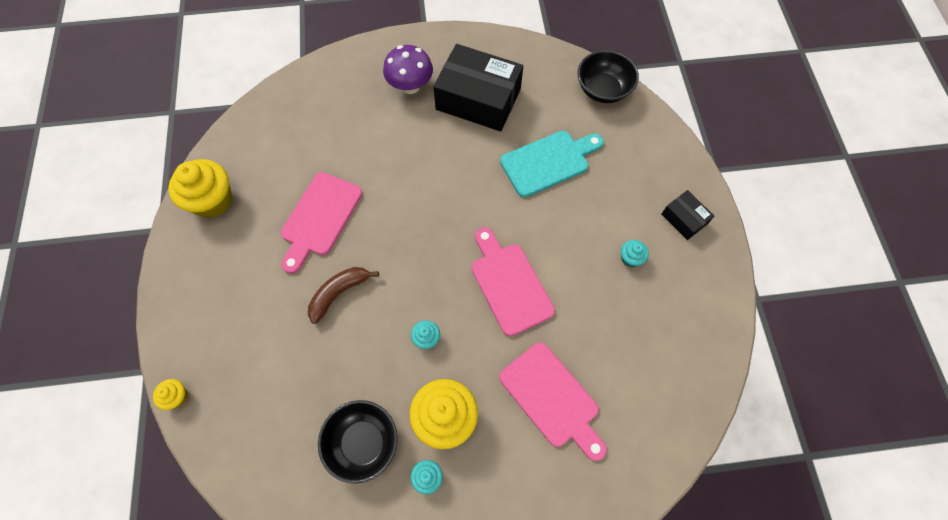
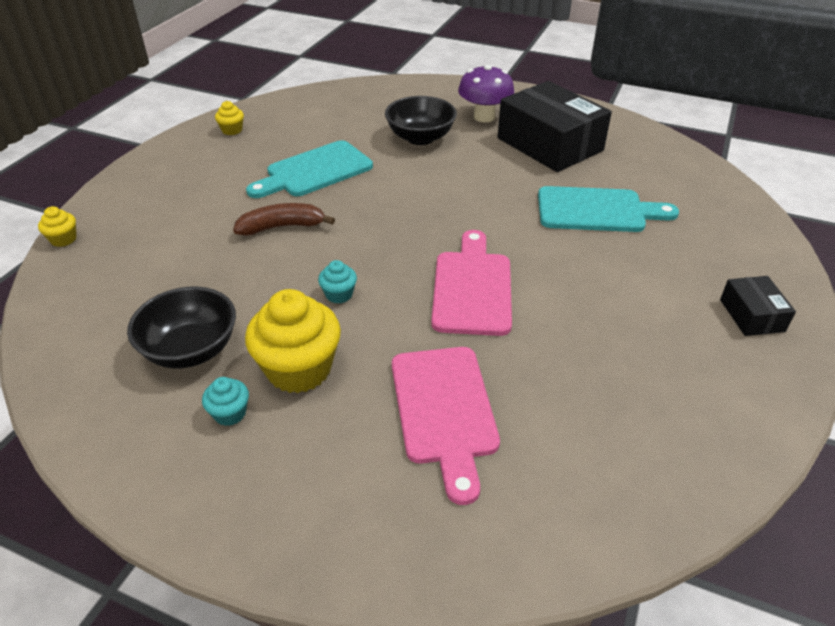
camera: 30 degrees right, 25 degrees down
yellow cupcake [169,159,232,218] -> yellow cupcake [215,101,244,135], size x0.47
pink cutting board [281,172,362,274] -> turquoise cutting board [246,140,373,198]
black bowl [578,50,639,103] -> black bowl moved to [385,96,457,145]
turquoise cupcake [621,240,649,267] -> none

